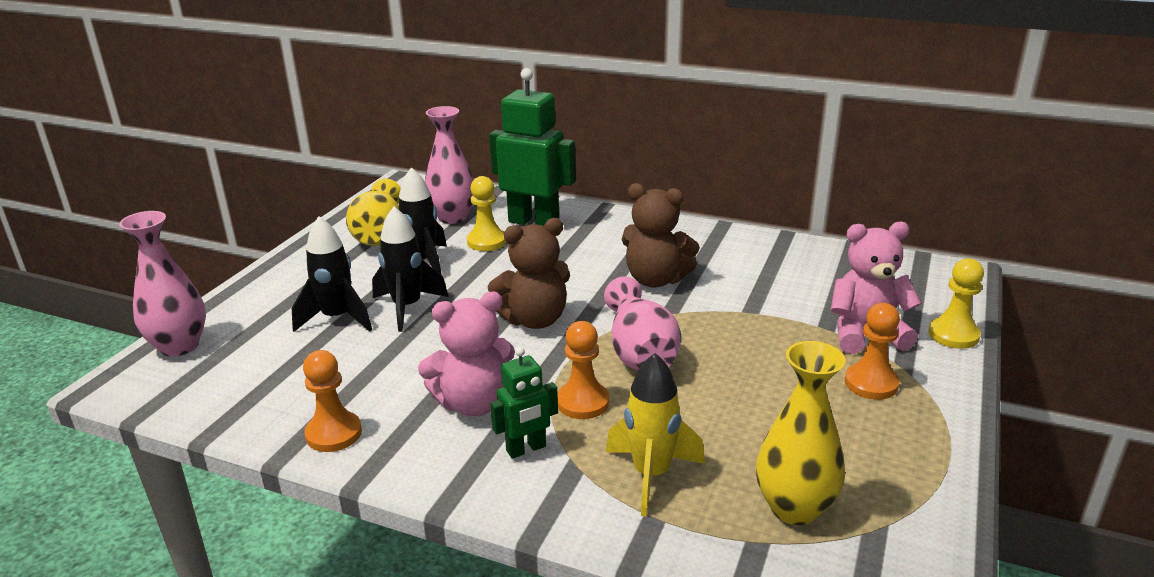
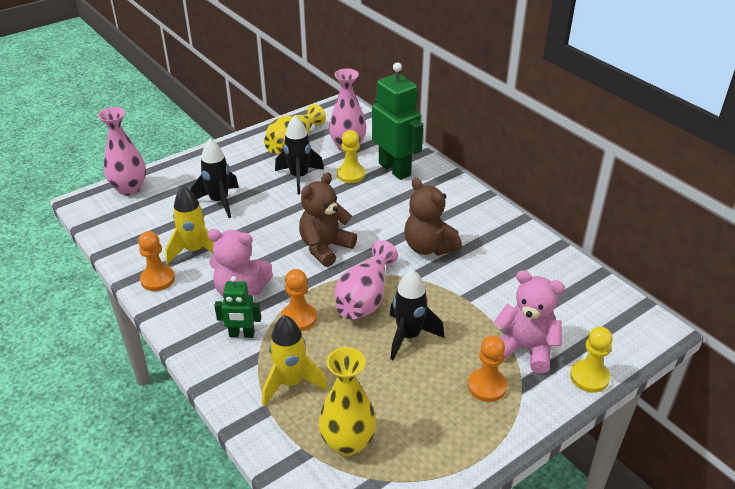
camera: 30 degrees right, 10 degrees up
black rocket [372,207,449,332] -> black rocket moved to [390,269,445,360]
brown teddy bear [488,218,570,329] -> brown teddy bear turned 120 degrees clockwise [299,173,357,267]
none -> yellow rocket [165,186,214,265]

